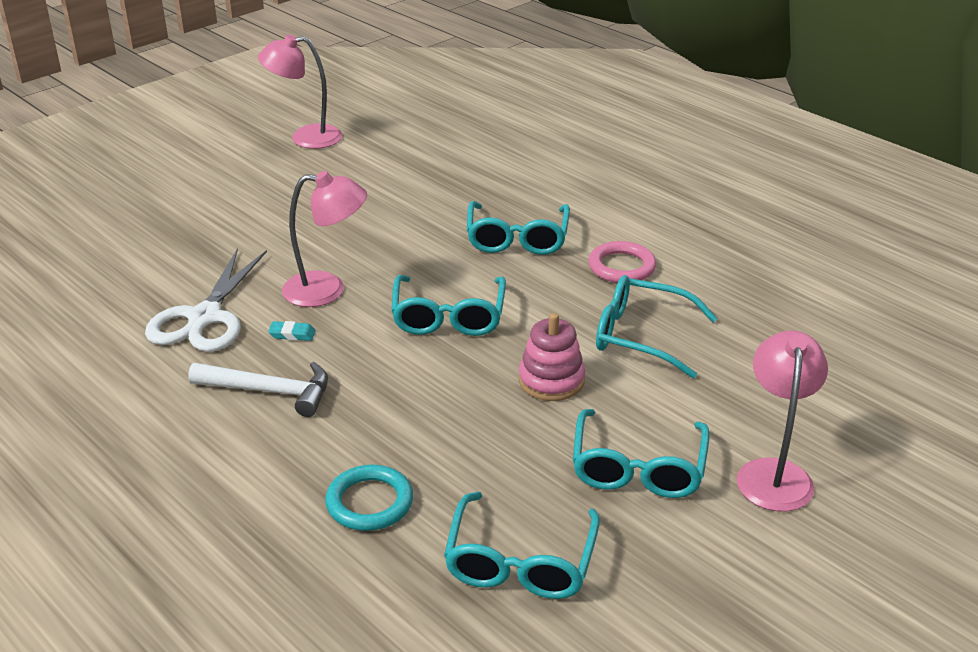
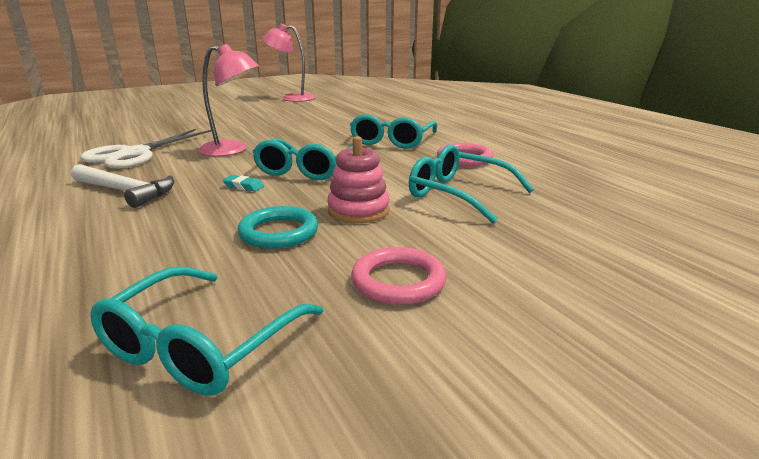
camera: 15 degrees right, 10 degrees down
turquoise eraser [268,321,316,341] -> turquoise eraser moved to [223,175,264,192]
turquoise ring [325,465,413,531] -> turquoise ring moved to [238,206,318,249]
turquoise glasses [573,409,710,498] -> pink ring [351,247,447,305]
pink lamp [737,330,828,511] -> none

